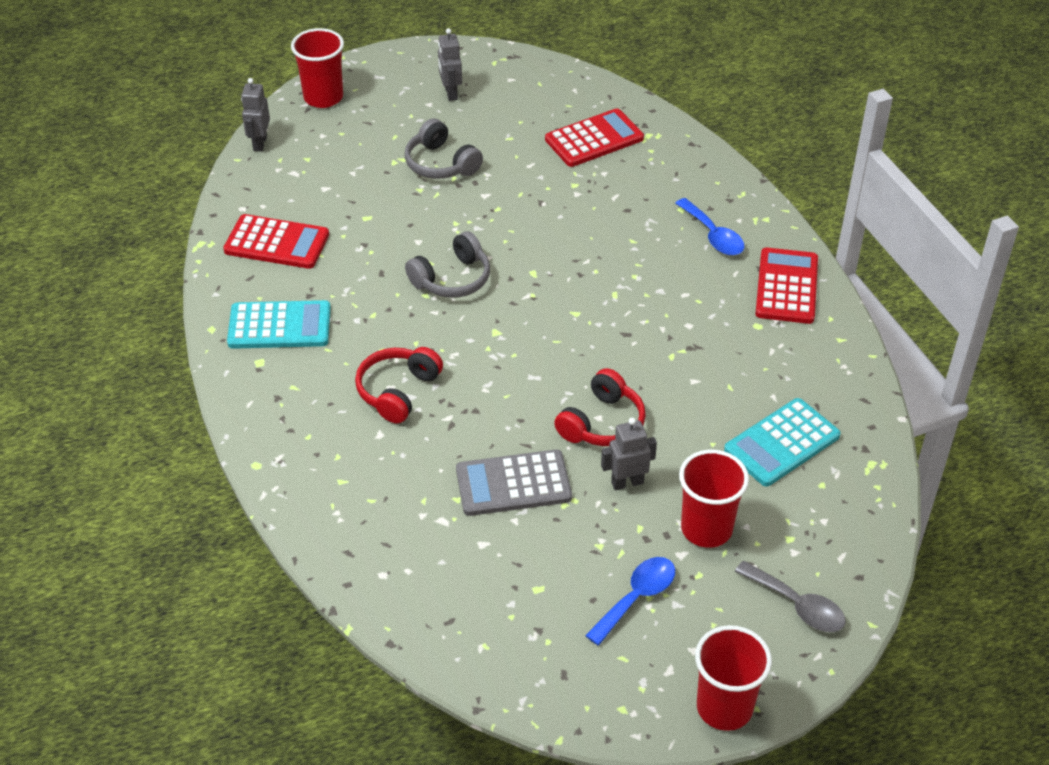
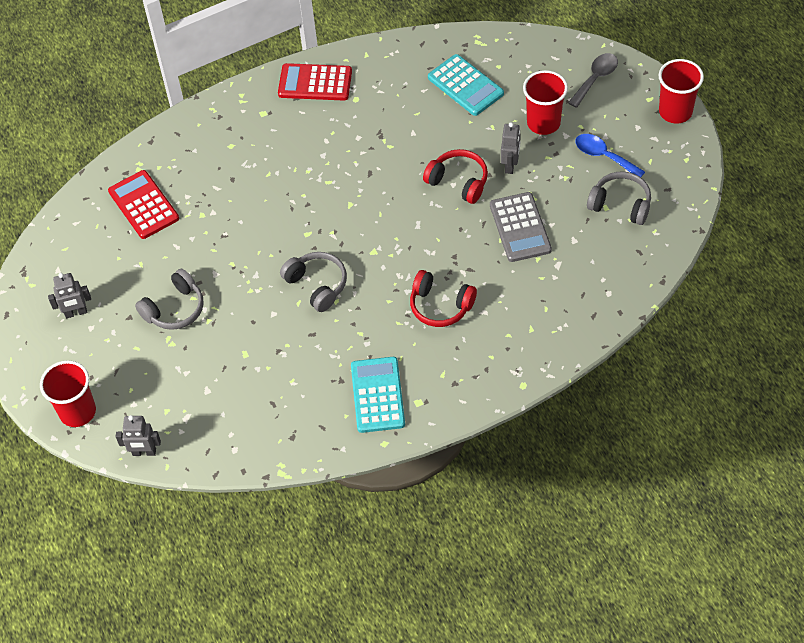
camera: 90 degrees left, 10 degrees up
red calculator [223,214,329,269] -> none
grey robot [601,418,657,490] -> grey robot turned 150 degrees counterclockwise [501,122,521,174]
blue spoon [675,198,744,255] -> none
none -> grey headphones [587,172,651,225]

